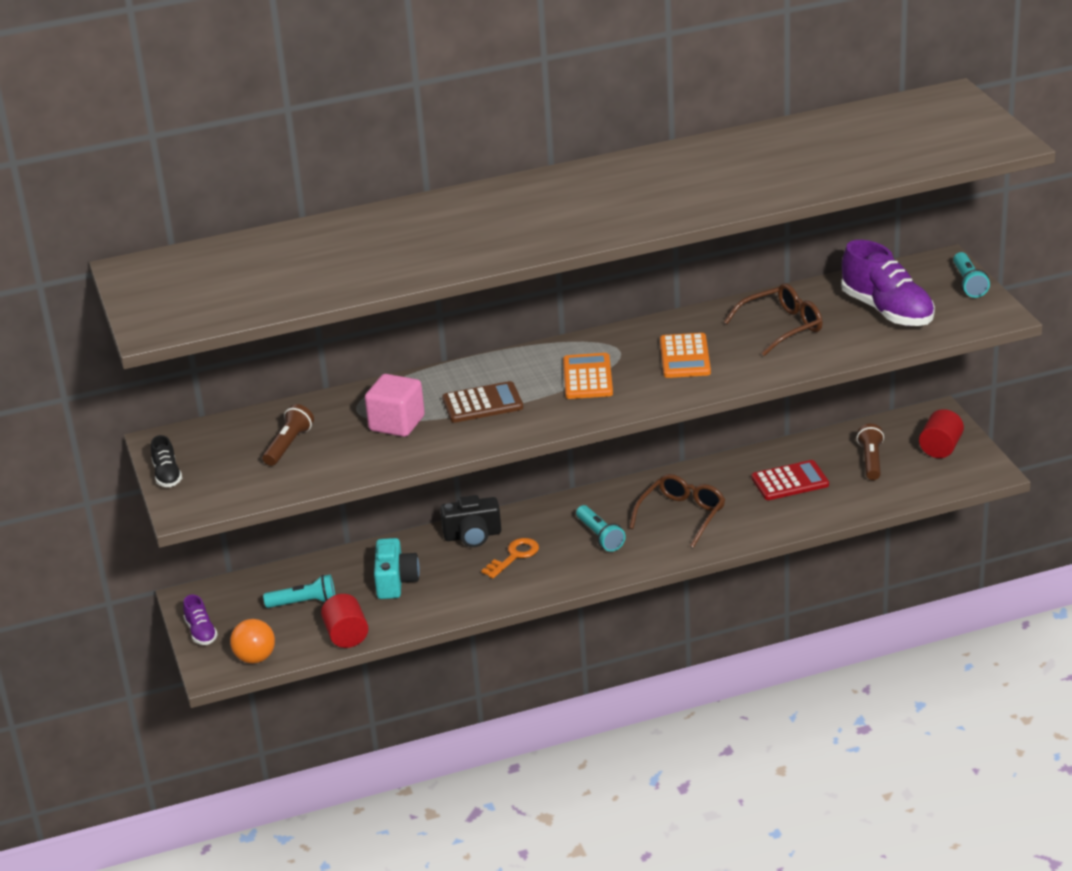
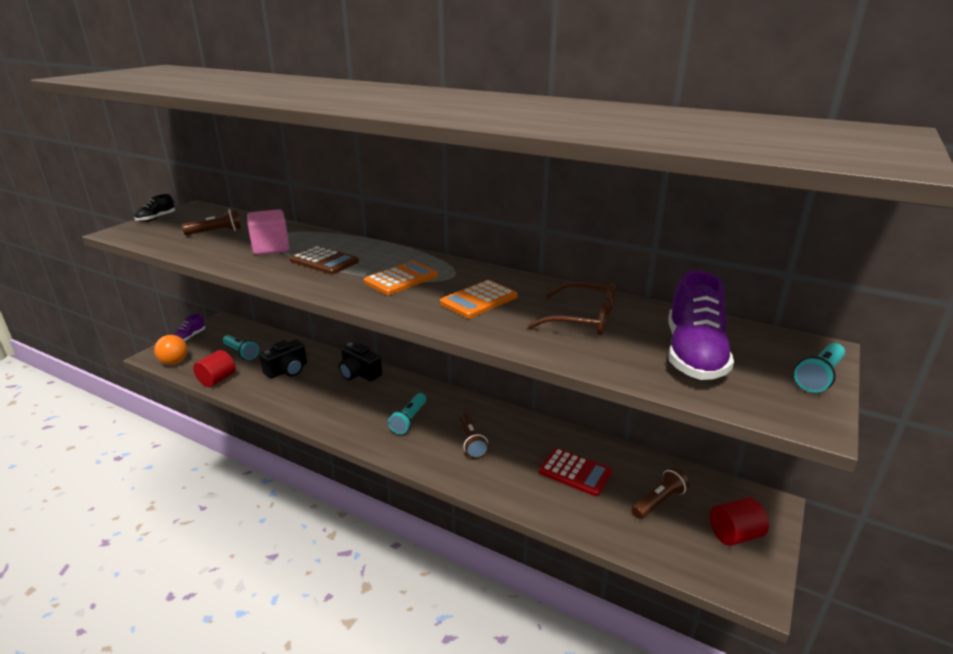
camera: 45 degrees right, 5 degrees down
turquoise camera [374,538,420,599] -> black camera [259,339,307,379]
orange key [481,538,539,578] -> none
brown glasses [629,474,725,548] -> brown flashlight [460,413,489,459]

